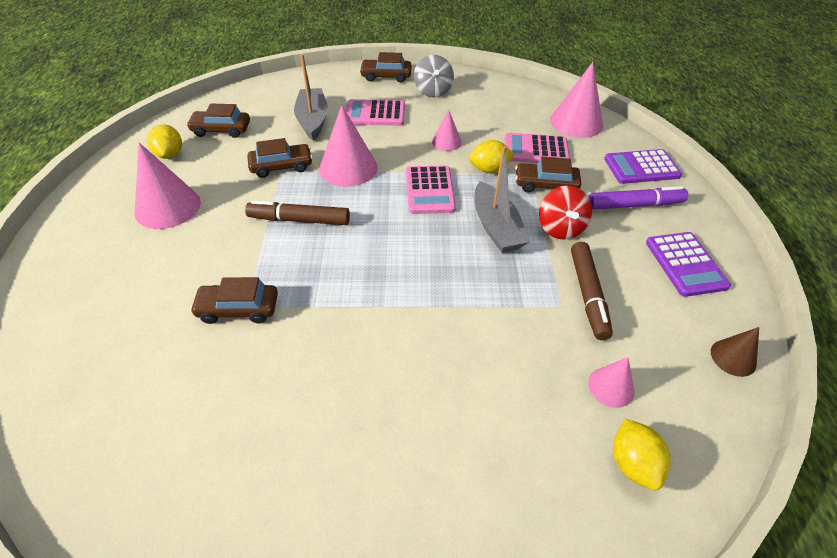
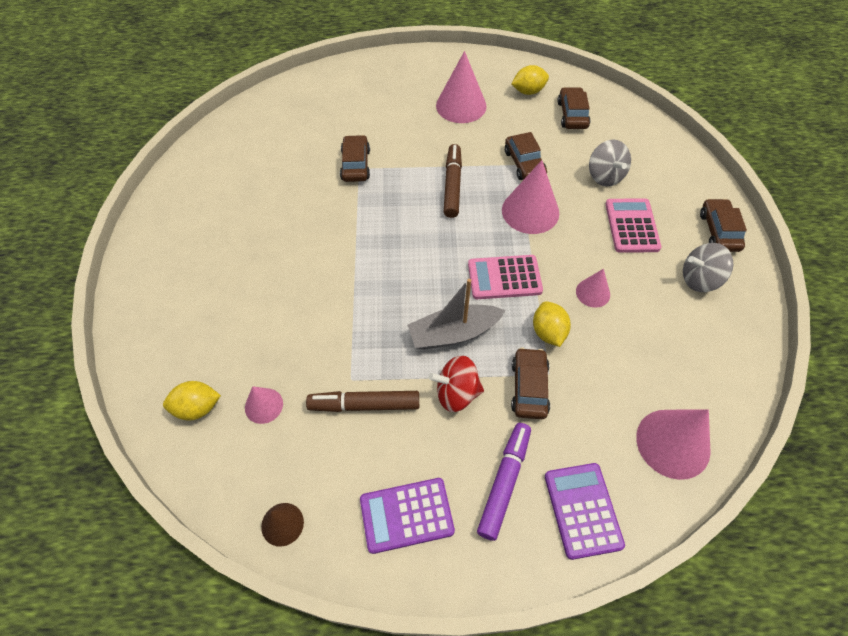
camera: 90 degrees right, 10 degrees up
grey boat [294,54,328,141] -> grey spinning top [589,139,631,186]
pink calculator [505,133,570,163] -> none
purple marker [588,186,688,210] -> purple marker turned 150 degrees counterclockwise [477,423,531,541]

